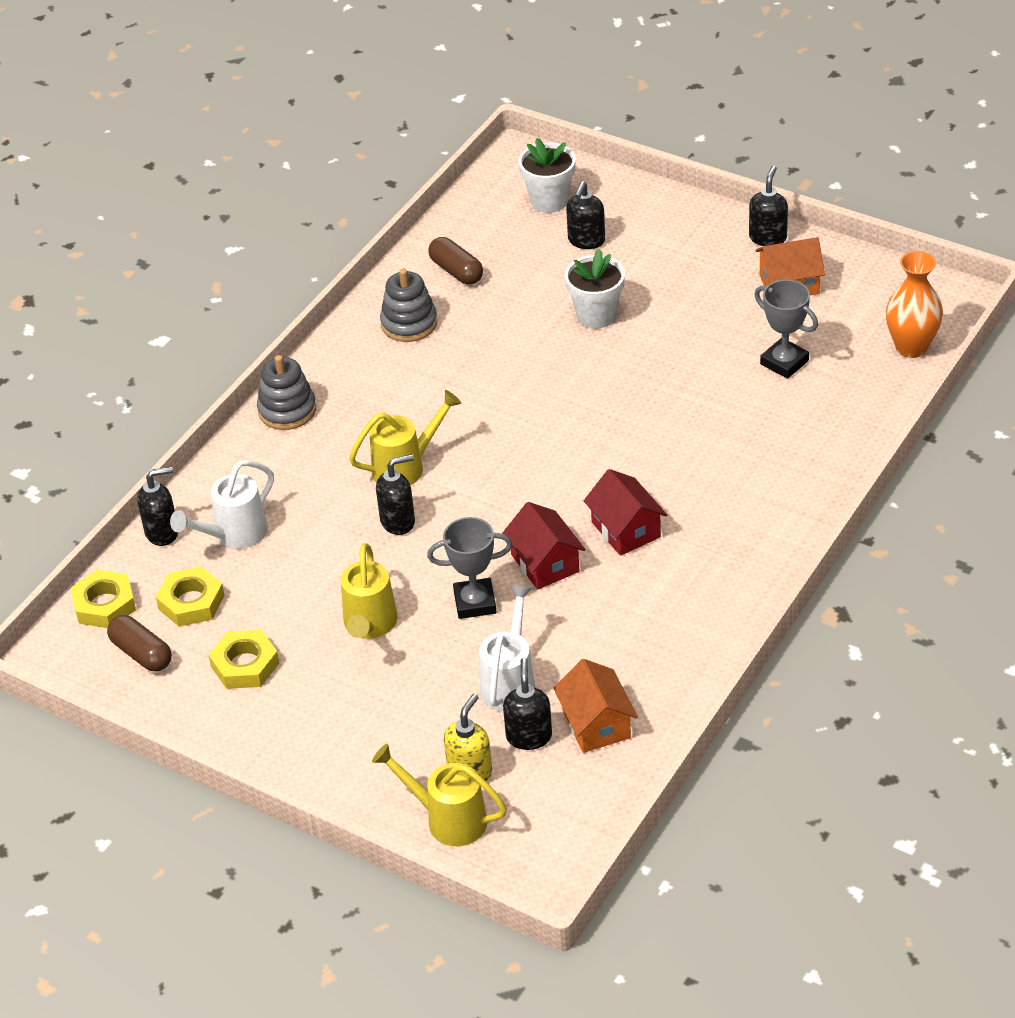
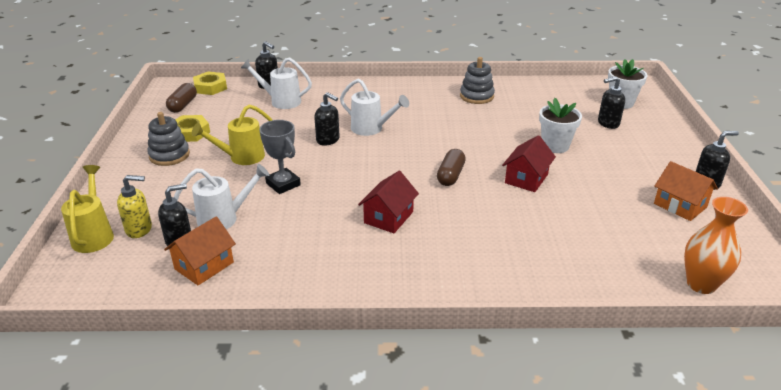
camera: 55 degrees right, 10 degrees down
yellow nut [156,566,225,627] -> none
grey stacking toy [257,355,316,430] -> grey stacking toy moved to [147,112,190,166]
yellow watering can [349,390,462,485] -> white watering can [340,79,409,136]
brown capsule [428,237,483,285] -> brown capsule moved to [437,149,466,186]
red house [502,502,586,590] -> red house moved to [502,135,556,192]
grey trophy [754,279,818,379] -> none

